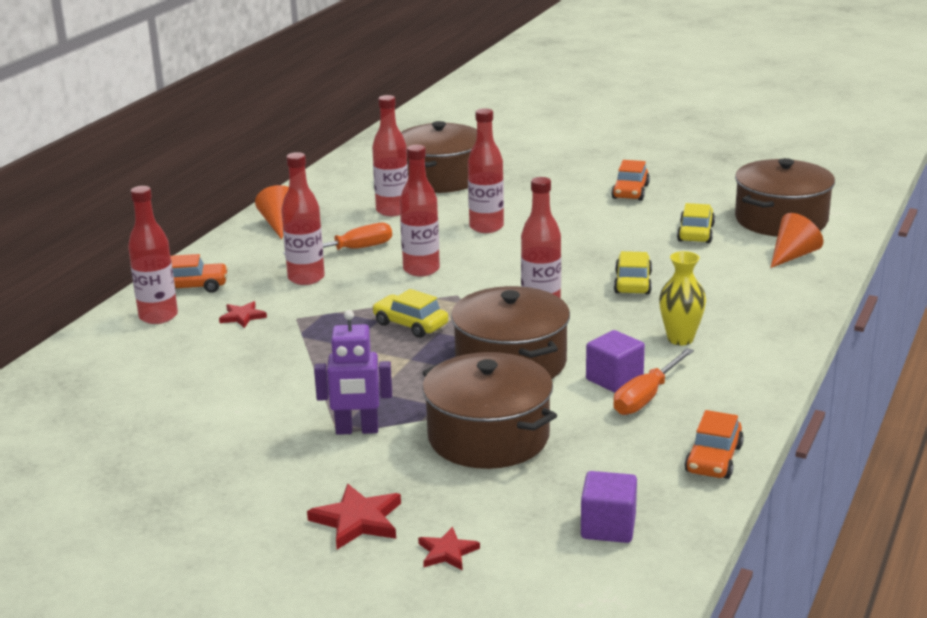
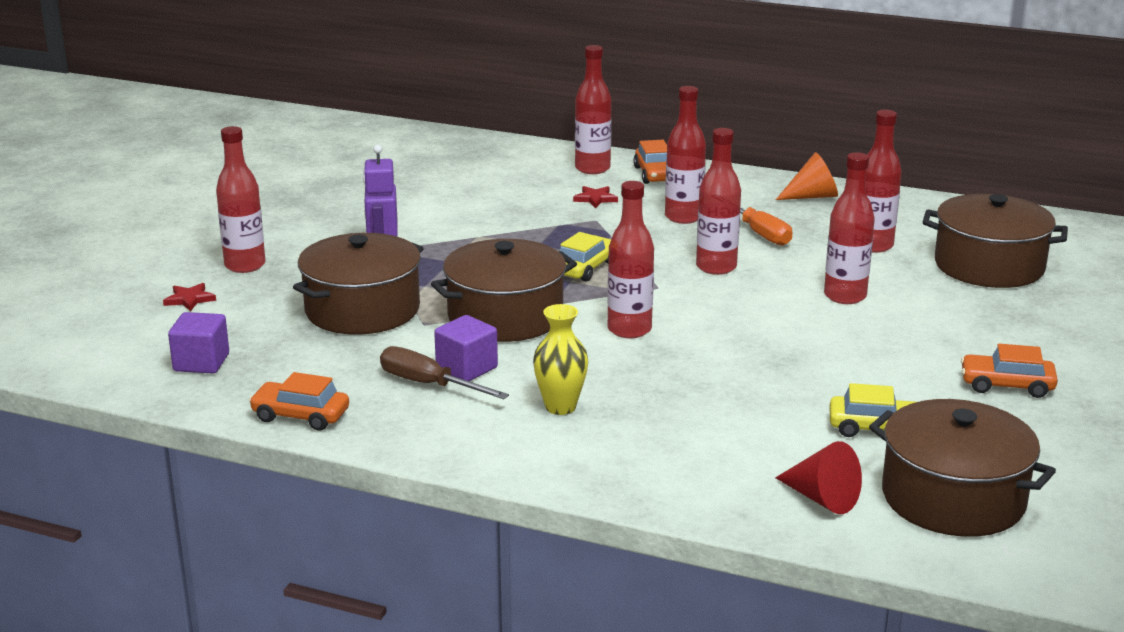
camera: 85 degrees right, 0 degrees up
red star [307,484,401,549] -> red bottle [216,126,265,273]
orange screwdriver [613,348,694,415] -> brown screwdriver [380,346,509,399]
yellow car [614,251,652,294] -> none
orange cone [770,213,823,268] -> red cone [775,441,862,514]

